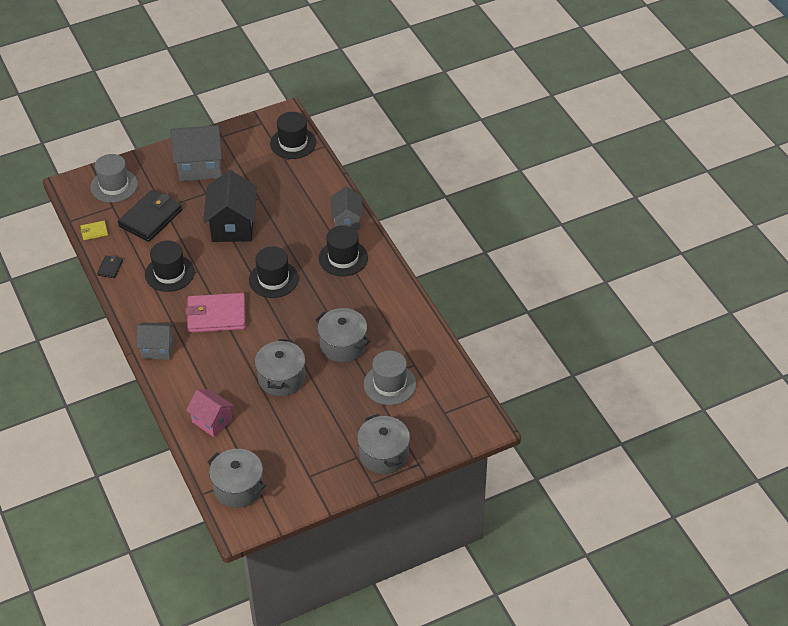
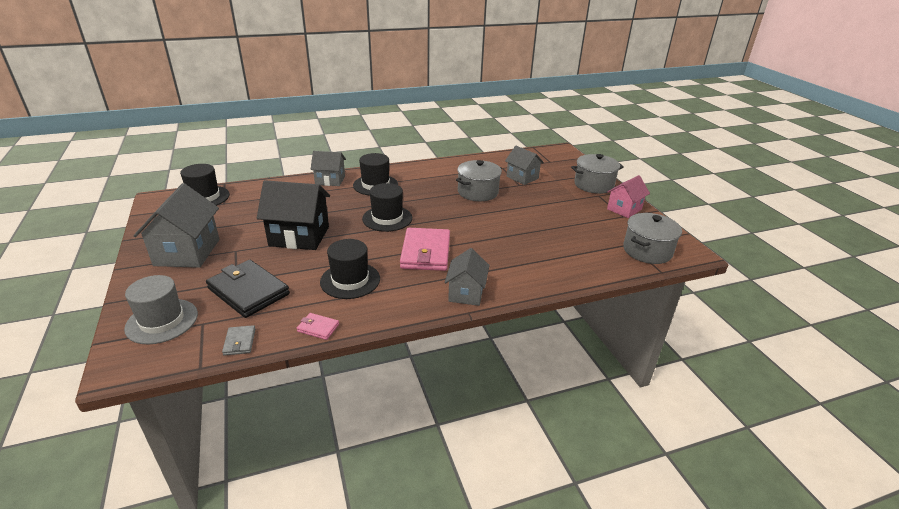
camera: 85 degrees left, 15 degrees down
yellow wallet [80,221,108,240] -> grey wallet [222,325,255,356]
black wallet [97,255,123,278] -> pink wallet [297,313,339,340]
pink house [186,389,234,437] -> pink house moved to [607,175,650,218]
grey pot [255,339,305,396] -> none
grey hat [364,351,416,405] -> grey house [505,146,544,185]

